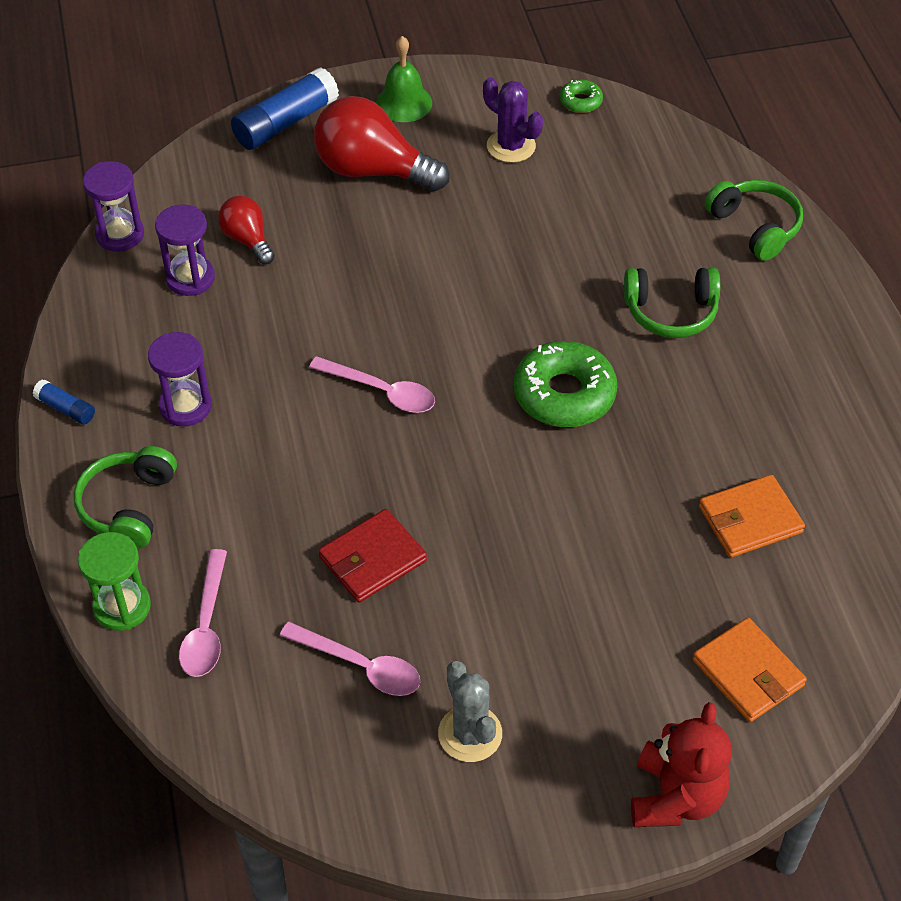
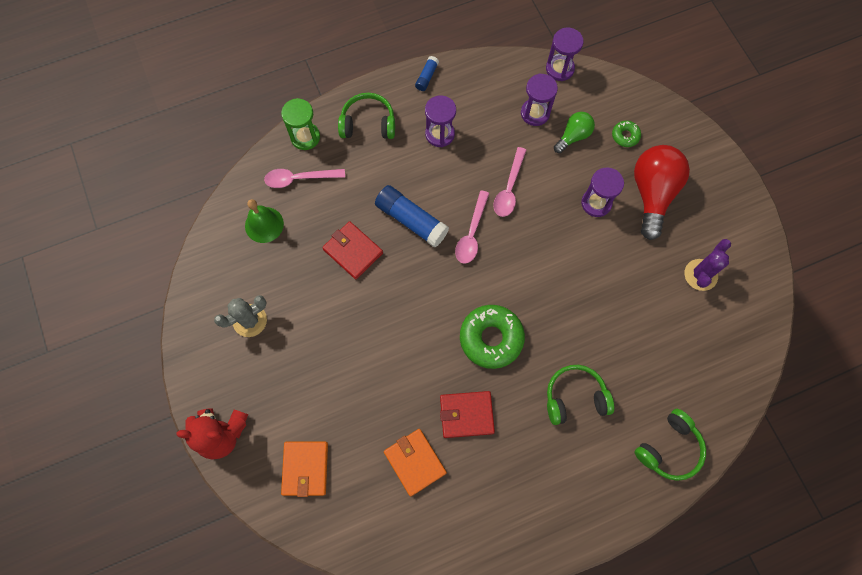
camera: 80 degrees right, 20 degrees up
red light bulb [218,196,275,264] -> green light bulb [554,112,595,153]
blue glue stick [231,67,339,150] -> blue glue stick moved to [375,185,449,247]
pink spoon [280,622,420,696] -> pink spoon moved to [493,147,526,217]
green bell [376,36,432,122] -> green bell moved to [245,199,284,243]
green donut [560,79,603,113] -> green donut moved to [612,121,641,147]
green headphones [624,268,720,338] -> green headphones turned 90 degrees clockwise [547,365,614,425]
orange wallet [692,618,807,722] -> orange wallet turned 45 degrees counterclockwise [281,441,328,497]
none -> red wallet [440,391,495,438]
none -> purple hourglass [581,168,624,217]

